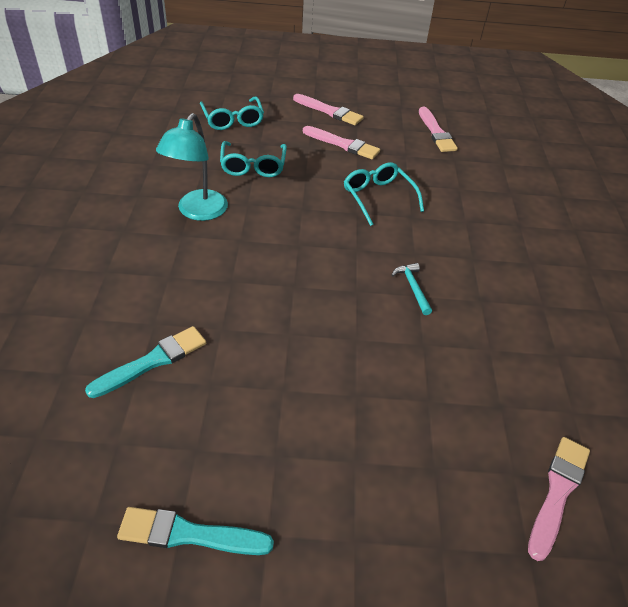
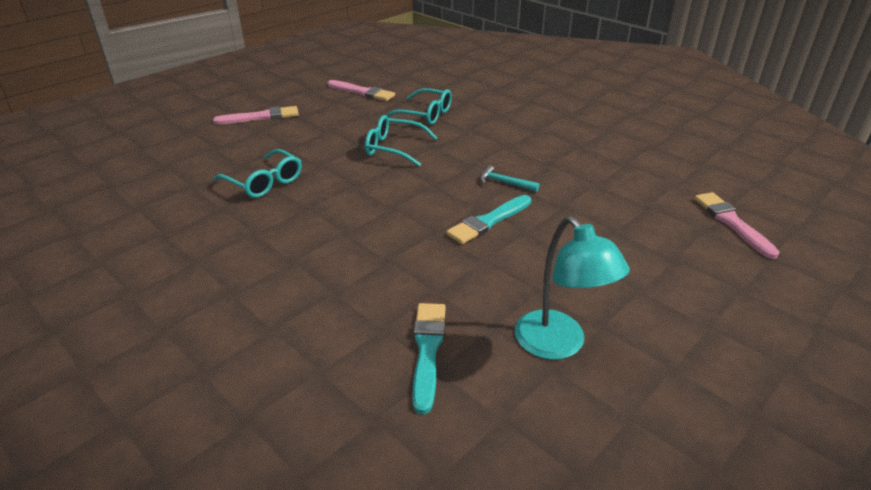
camera: 45 degrees left, 10 degrees down
turquoise brush [117,507,274,555] -> turquoise brush moved to [446,195,531,244]
turquoise lamp [156,113,228,221] -> turquoise lamp moved to [515,216,630,360]
turquoise glasses [200,96,264,130] -> turquoise glasses moved to [386,88,452,125]
pink brush [303,126,380,159] -> none

